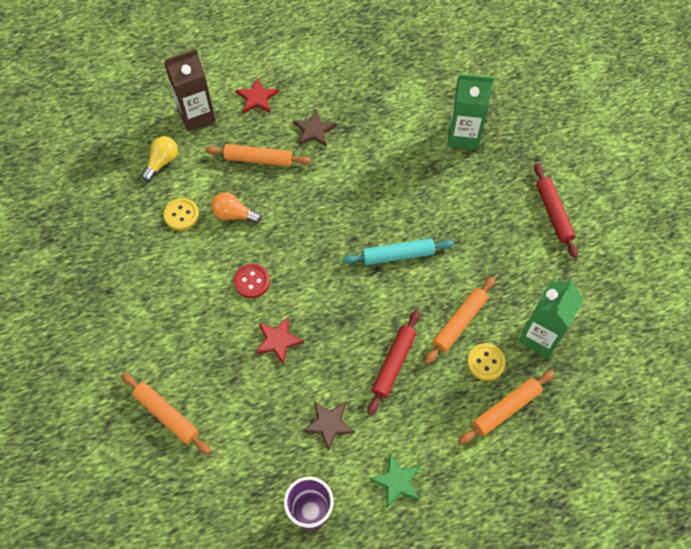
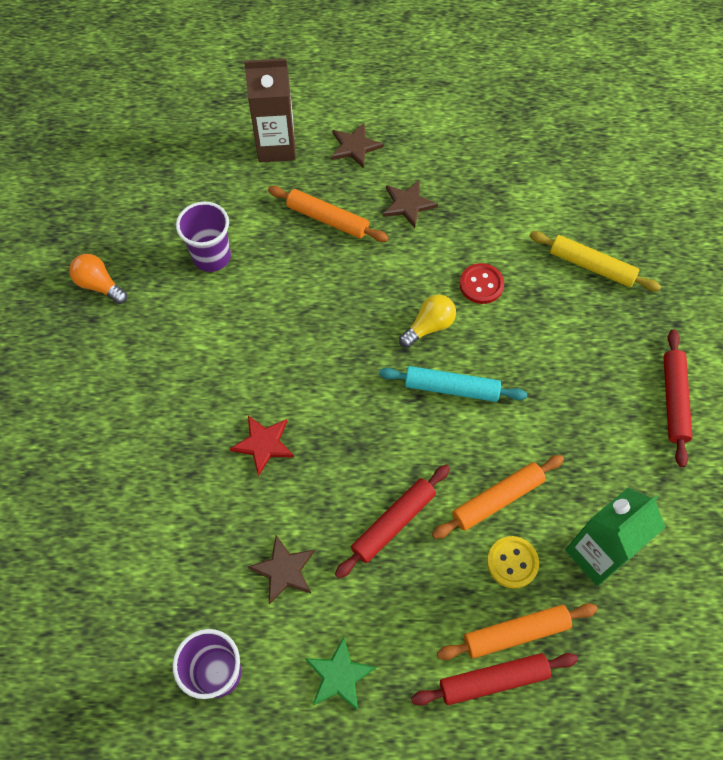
camera: 20 degrees right, 0 degrees up
orange rolling pin [121,373,211,455] -> none
yellow light bulb [142,136,178,181] -> yellow light bulb moved to [399,295,456,348]
yellow button [163,198,199,230] -> purple cup [176,201,231,272]
orange light bulb [211,192,262,223] -> orange light bulb moved to [69,254,127,304]
red button [233,264,270,298] -> red button moved to [460,263,504,304]
red star [236,77,279,113] -> brown star [331,123,384,169]
green carton [448,74,494,150] -> yellow rolling pin [530,231,661,291]
none -> red rolling pin [411,653,578,706]

